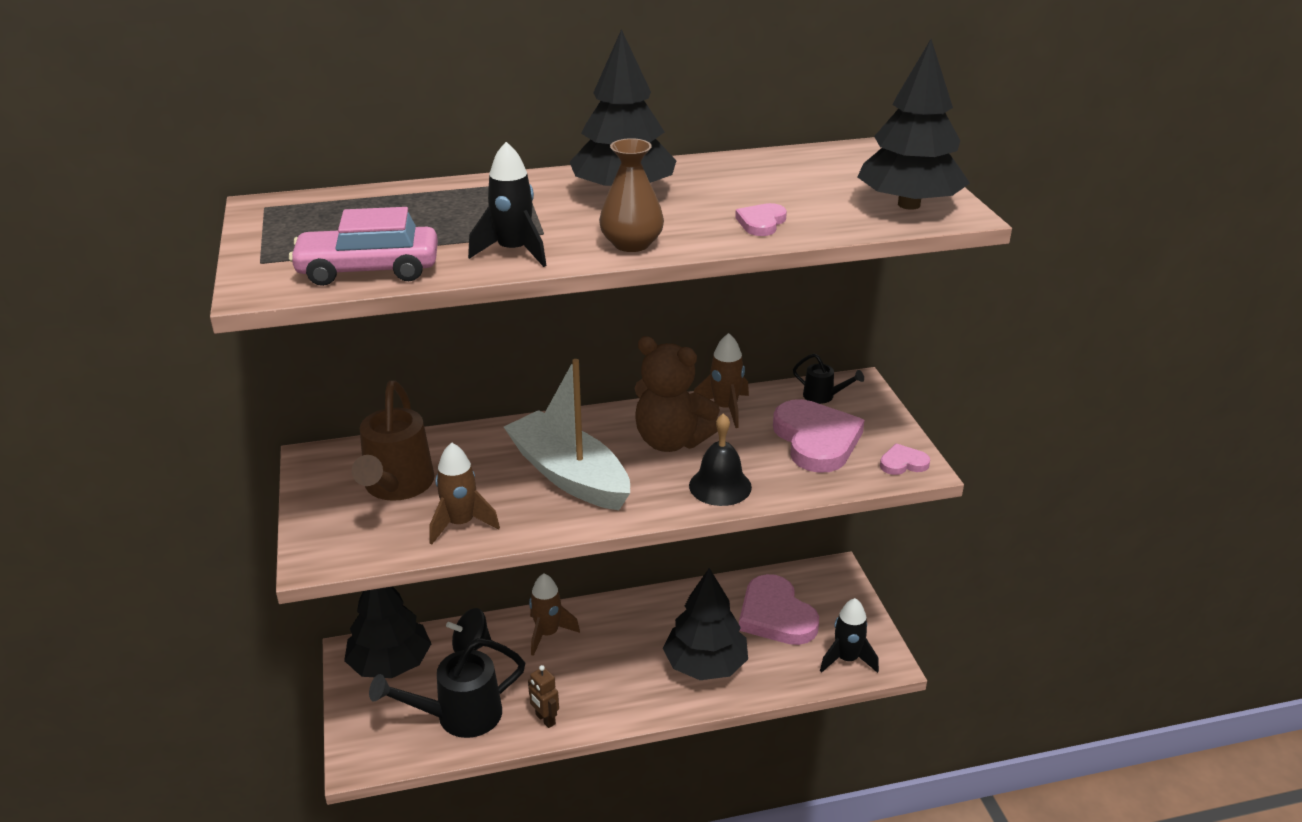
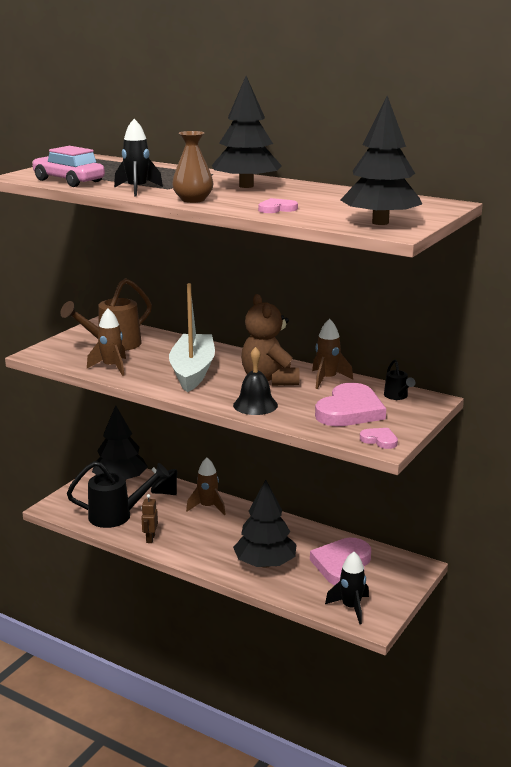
camera: 45 degrees right, 10 degrees down
black watering can [369,638,525,738] -> black watering can turned 150 degrees clockwise [67,461,169,528]

